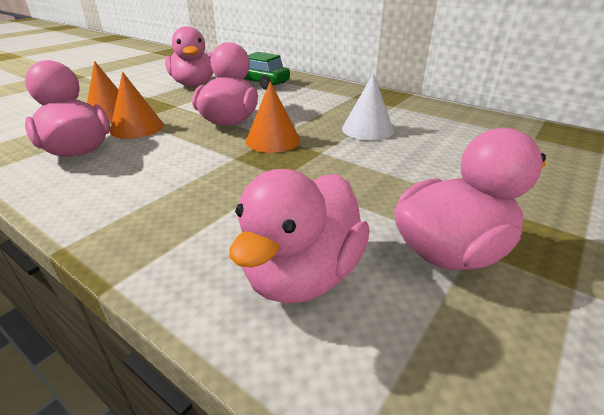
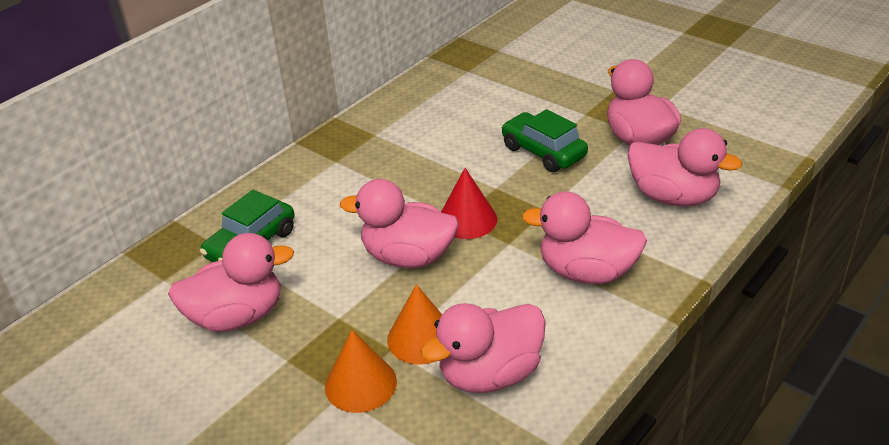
camera: 85 degrees left, 5 degrees up
orange cone [246,81,300,153] -> red cone [441,168,497,239]
white cone [342,73,394,140] -> none
none -> green car [501,109,588,172]
none -> pink duck [522,191,647,284]

